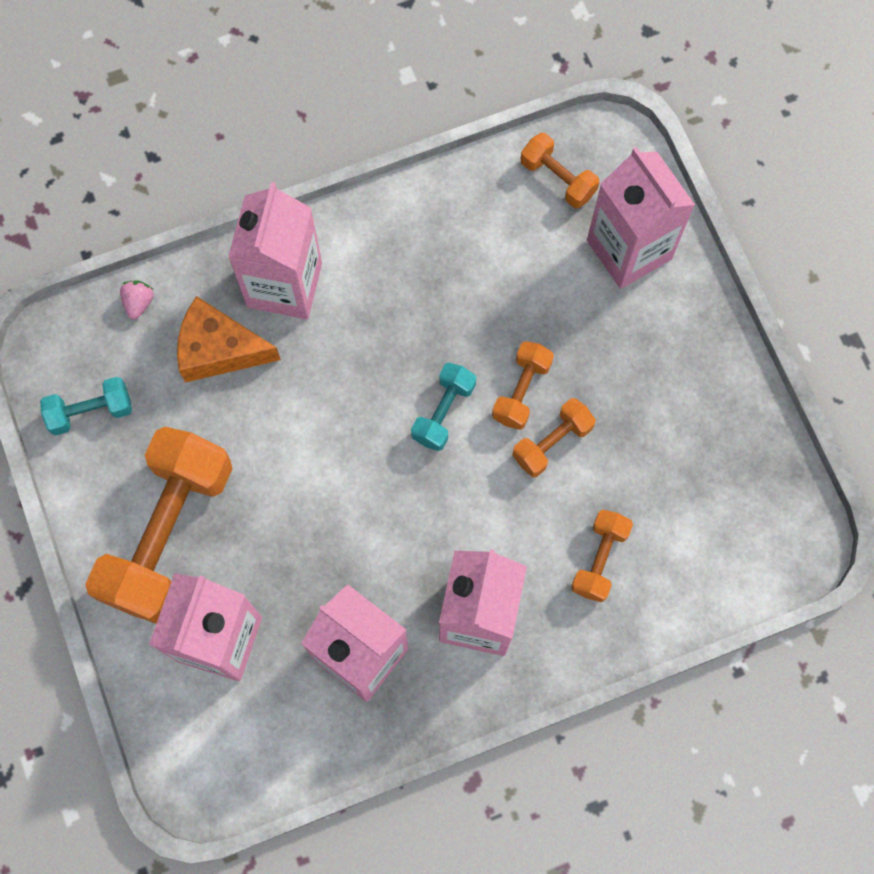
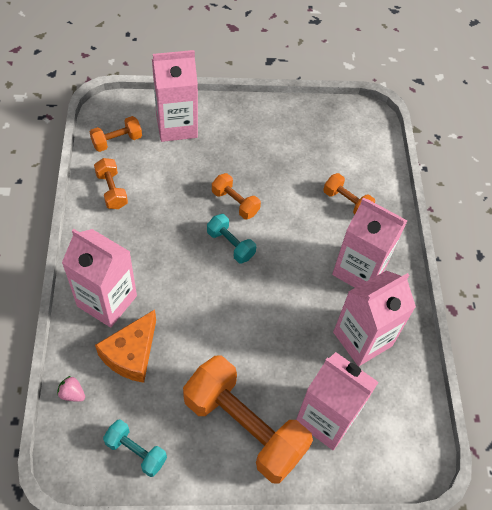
camera: 75 degrees left, 15 degrees down
turquoise dumbbell [40,377,132,435] -> turquoise dumbbell turned 60 degrees counterclockwise [103,419,167,477]
orange dumbbell [512,398,596,477] -> orange dumbbell moved to [94,158,128,209]

